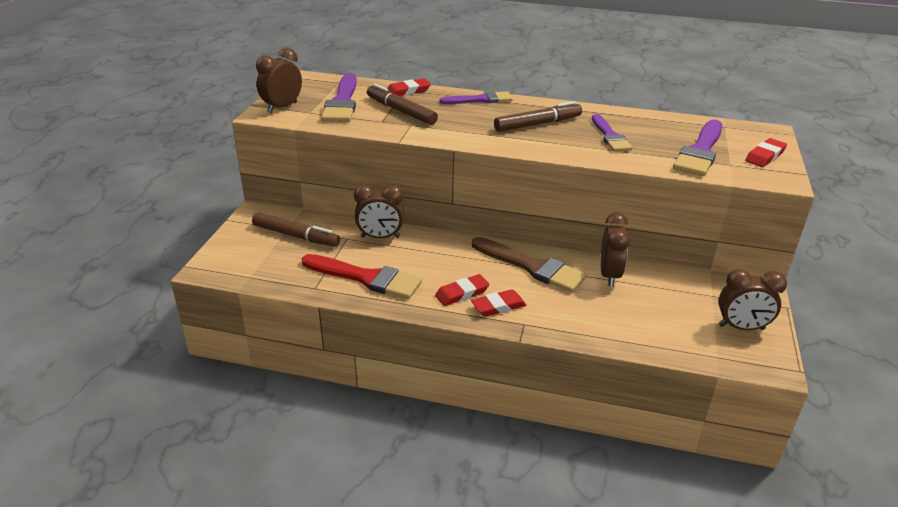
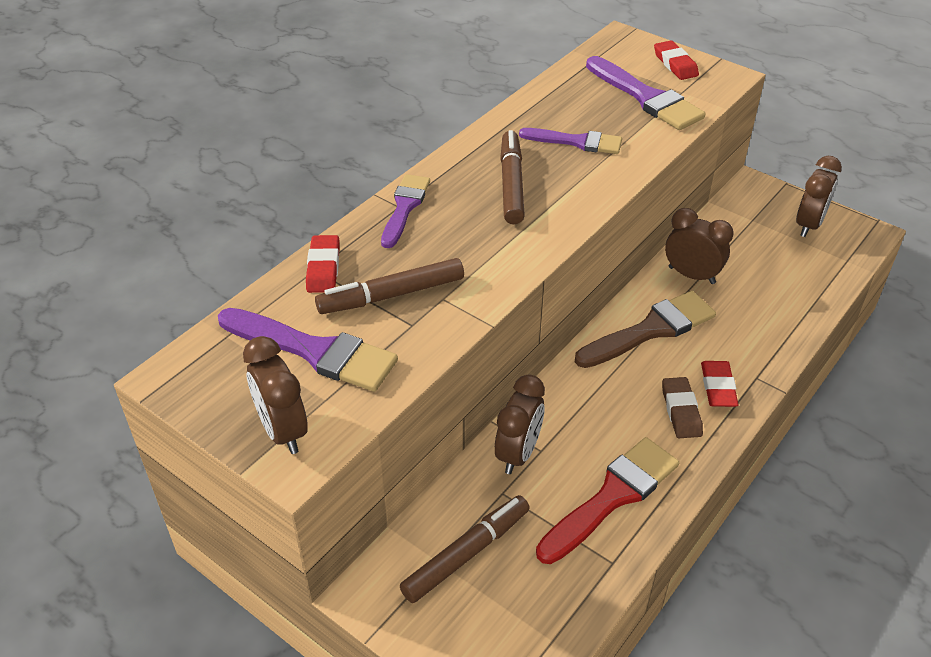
camera: 65 degrees left, 10 degrees up
red eraser [435,274,489,306] -> brown eraser [662,377,703,438]

